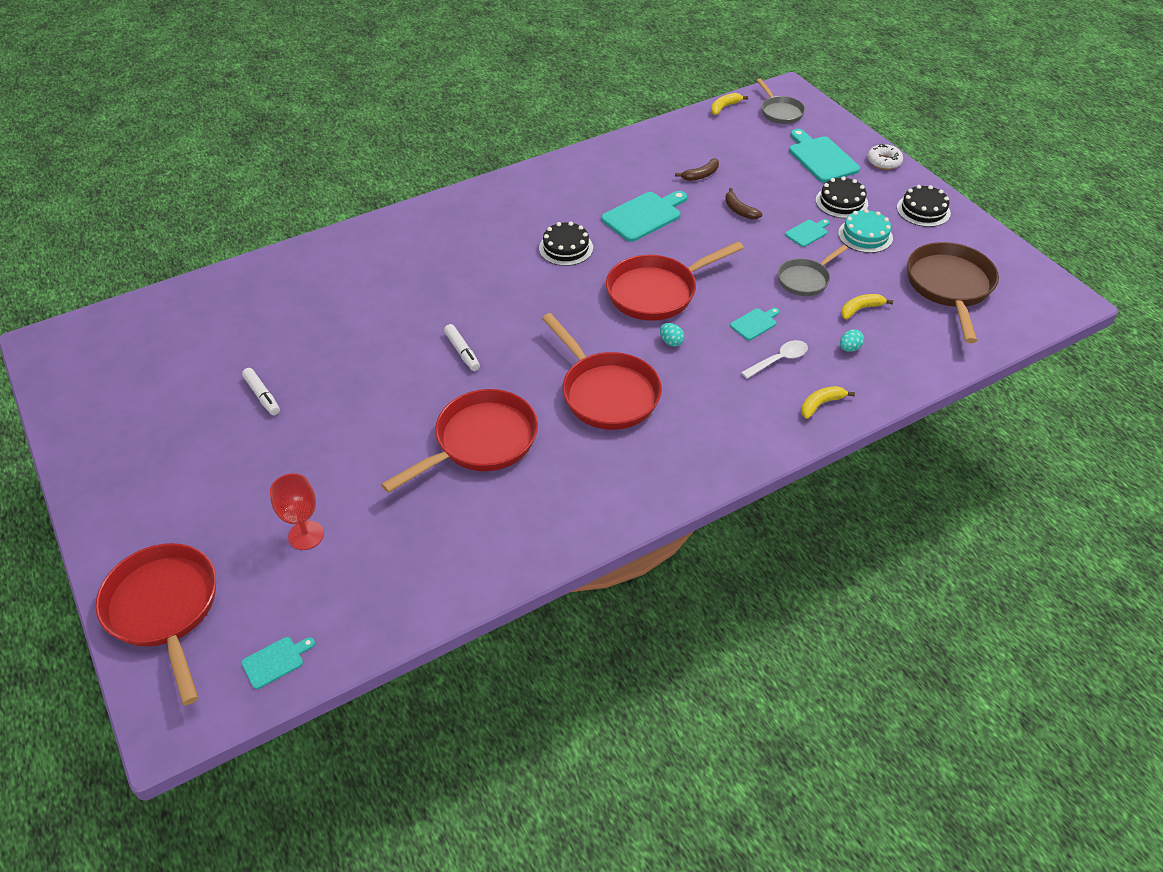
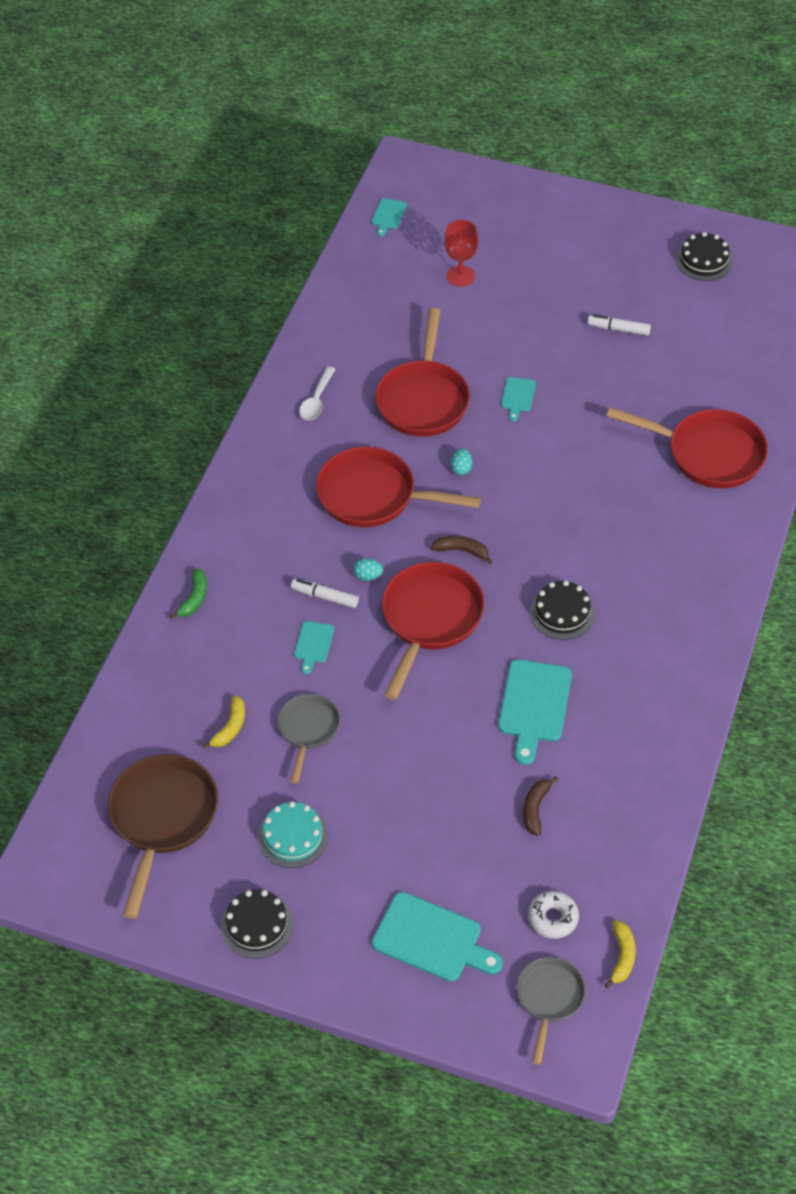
camera: 140 degrees right, 5 degrees up
red pan [96,543,216,705] -> red pan moved to [606,407,768,488]
white marker [444,324,480,371] -> white marker moved to [291,579,359,608]
brown banana [725,188,762,220] -> brown banana moved to [431,536,493,564]
white spoon [741,340,808,379] -> white spoon moved to [299,367,336,420]
grey pan [756,79,805,124] -> grey pan turned 75 degrees clockwise [517,957,586,1065]
turquoise cutting board [785,219,830,247] -> turquoise cutting board moved to [501,377,536,421]
yellow banana [801,386,855,419] -> green banana [170,568,207,619]
black cake [816,176,868,218] -> black cake moved to [676,232,733,281]
turquoise egg [840,329,864,352] -> turquoise egg moved to [451,449,472,475]
white donut [867,144,903,170] -> white donut moved to [528,891,579,939]
brown pan [907,242,999,343] -> brown pan turned 135 degrees counterclockwise [108,754,218,919]

